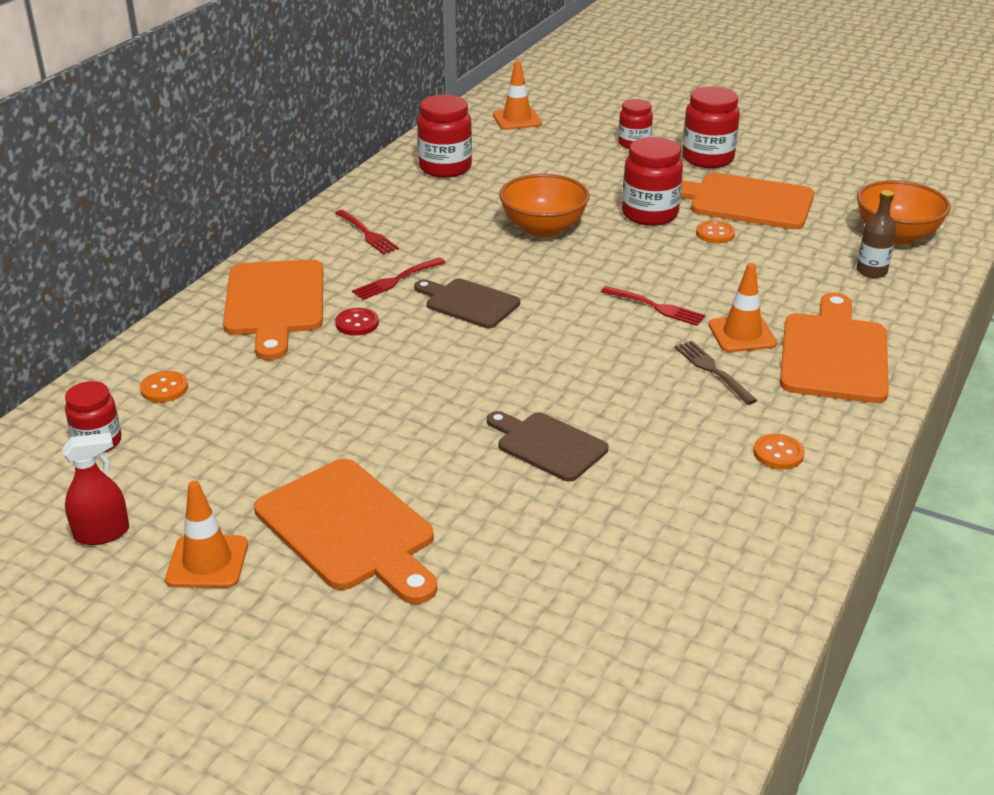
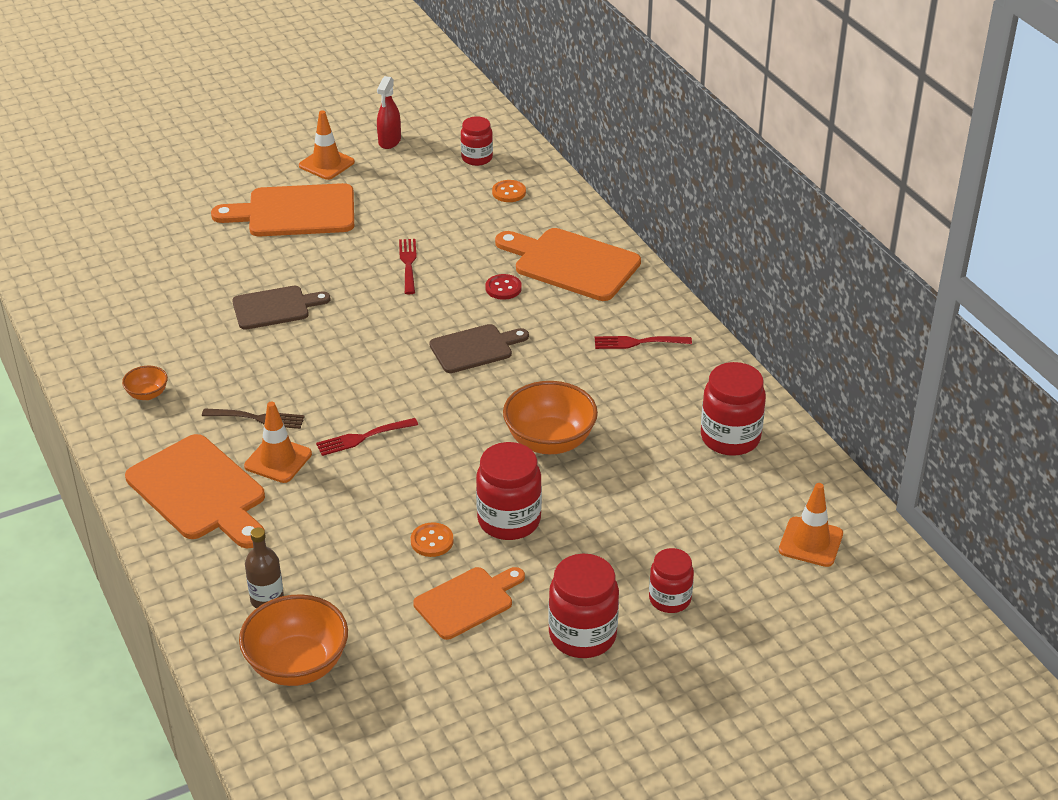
camera: 125 degrees right, 5 degrees up
red fork [352,257,446,300] -> red fork moved to [399,239,417,294]
orange cutting board [681,173,814,229] -> orange cutting board [413,567,525,640], size x0.63
orange button [753,434,805,469] -> orange bowl [122,366,168,400]

